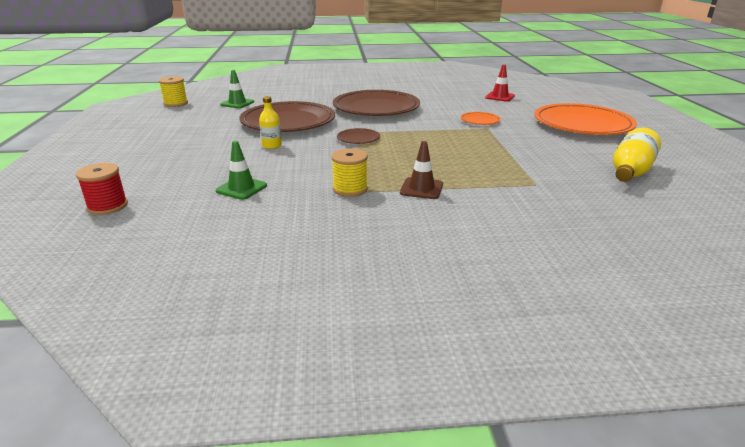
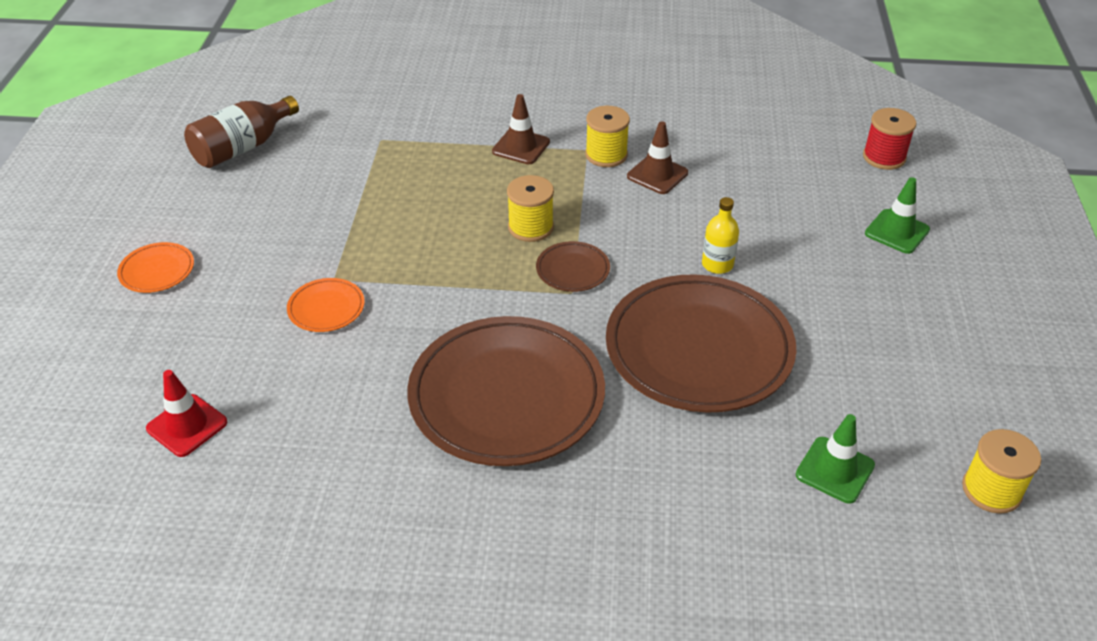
camera: 170 degrees left, 15 degrees up
green traffic cone [216,141,267,200] -> green traffic cone moved to [865,177,930,254]
orange plate [534,103,637,135] -> orange plate [117,242,194,293], size x0.43
yellow bottle [613,128,661,182] -> brown bottle [184,96,299,168]
none -> yellow spool [507,175,554,242]
none -> brown traffic cone [627,121,688,194]

